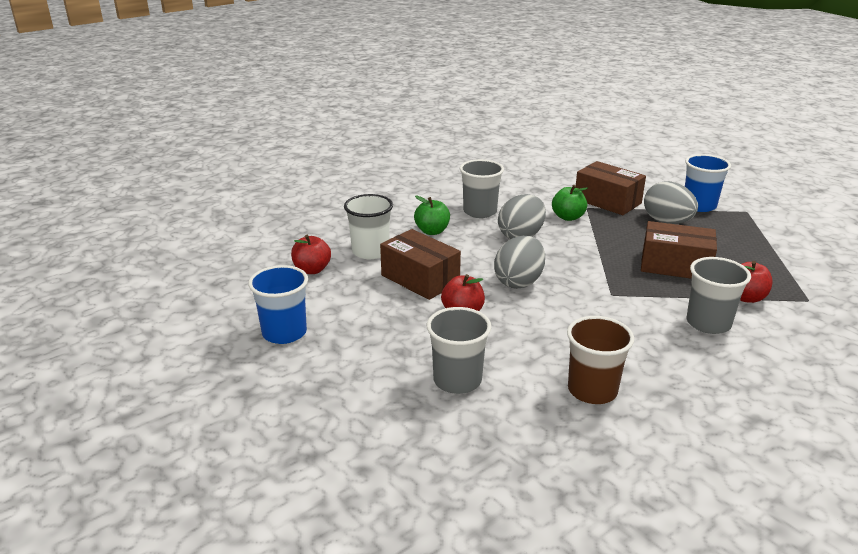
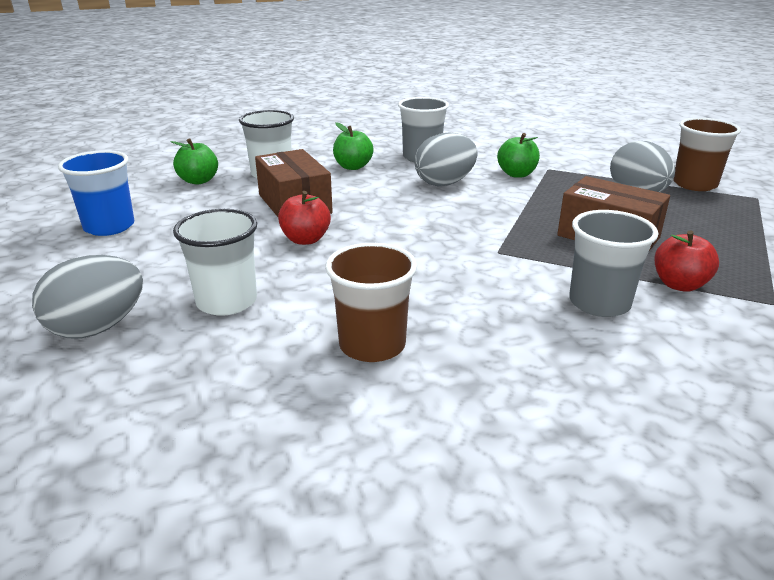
camera: 20 degrees right, 0 degrees up
red apple [291,235,331,274] -> green apple [171,138,218,184]
grey cup [427,307,492,394] -> white cup [173,209,257,316]
grey egg [494,236,545,289] -> grey egg moved to [32,255,143,339]
brown box [575,161,646,215] -> none
blue cup [685,154,731,212] -> brown cup [673,118,741,191]

